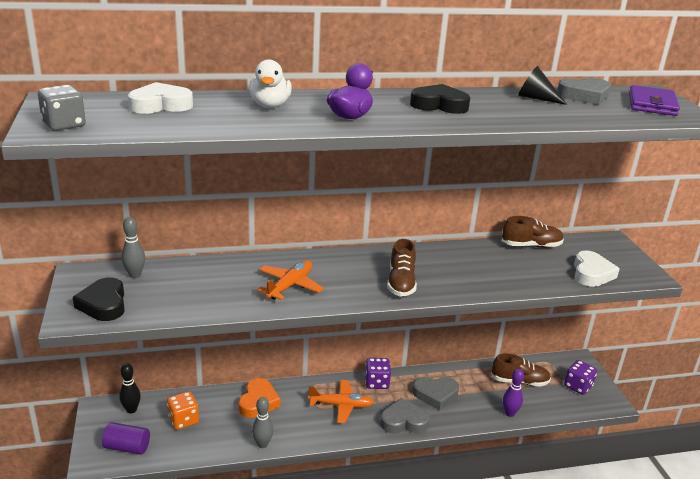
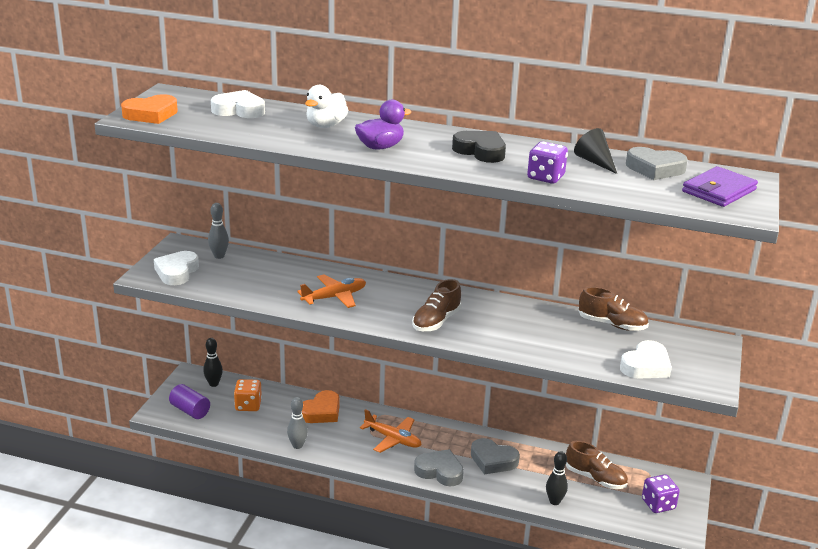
camera: 30 degrees right, 0 degrees up
grey dice [38,85,86,131] -> orange heart [121,94,178,124]
black heart [73,277,125,321] -> white heart [154,251,199,285]
purple dice [365,358,391,389] -> purple dice moved to [527,141,568,184]
purple bowling pin [503,369,524,417] -> black bowling pin [546,451,568,505]

